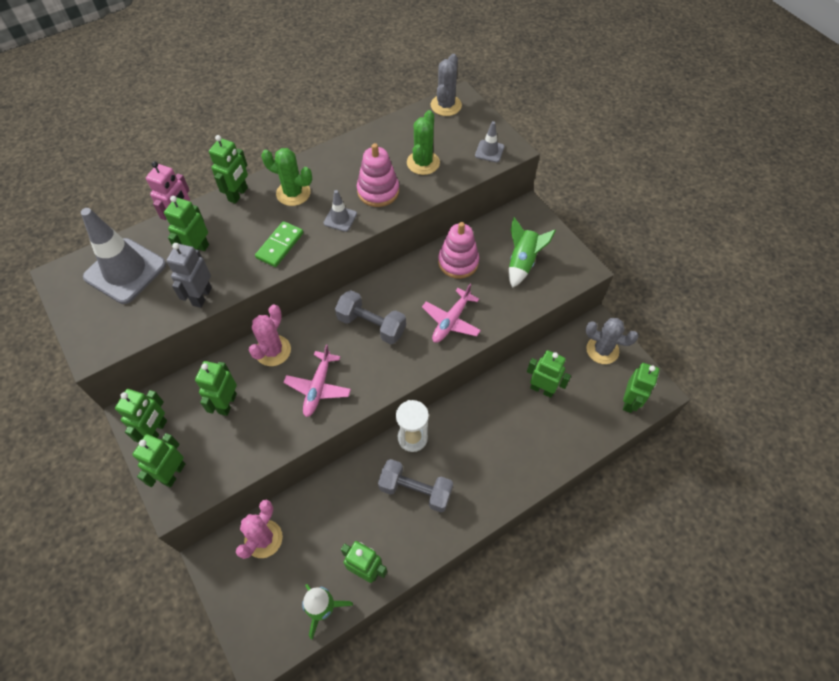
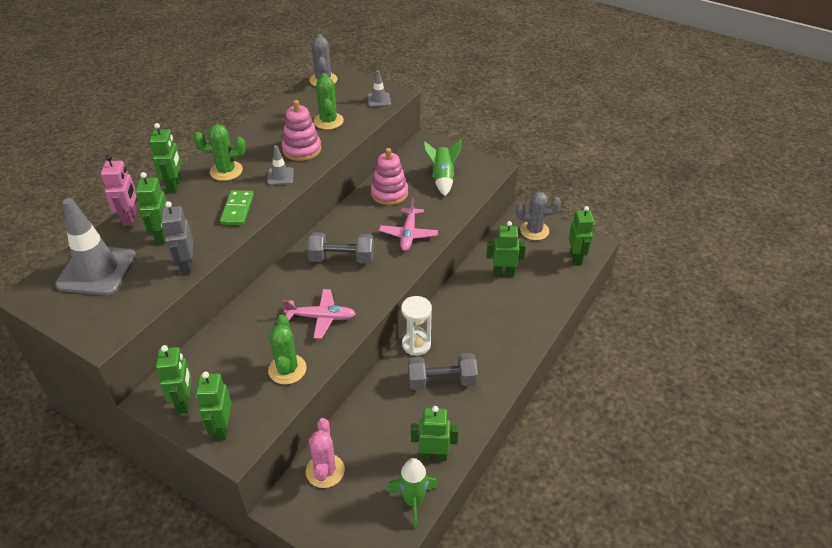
camera: 25 degrees left, 15 degrees down
green robot [195,361,237,416] -> none
pink cactus [249,305,291,366] -> none
pink plane [283,344,351,417] -> pink plane turned 75 degrees counterclockwise [283,289,356,339]
none -> green cactus [268,315,307,385]

